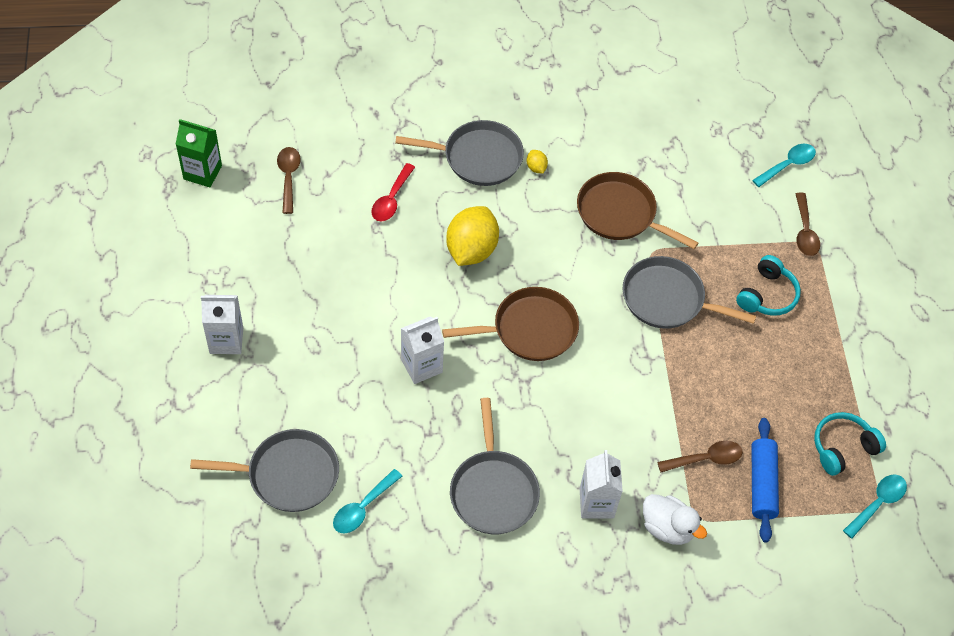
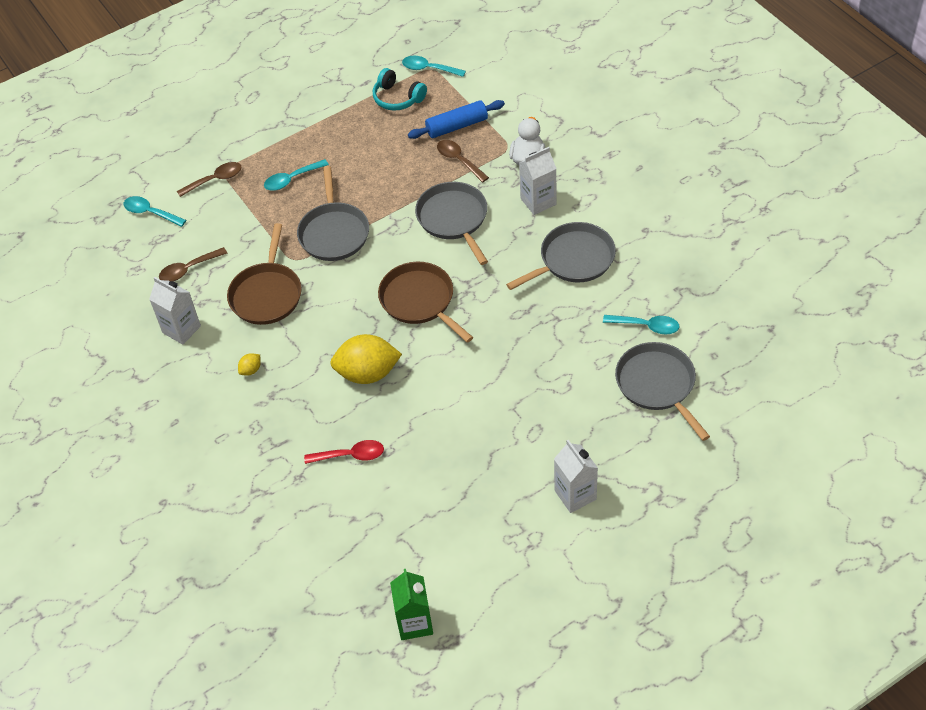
camera: 110 degrees left, 5 degrees down
brown spoon [277,147,301,214] -> brown spoon moved to [159,247,228,281]
grey pan [395,120,524,186] -> grey pan moved to [415,182,488,265]
white carton [401,317,444,384] -> white carton moved to [149,277,201,345]
turquoise headphones [736,255,801,316] -> turquoise spoon [264,159,329,191]

